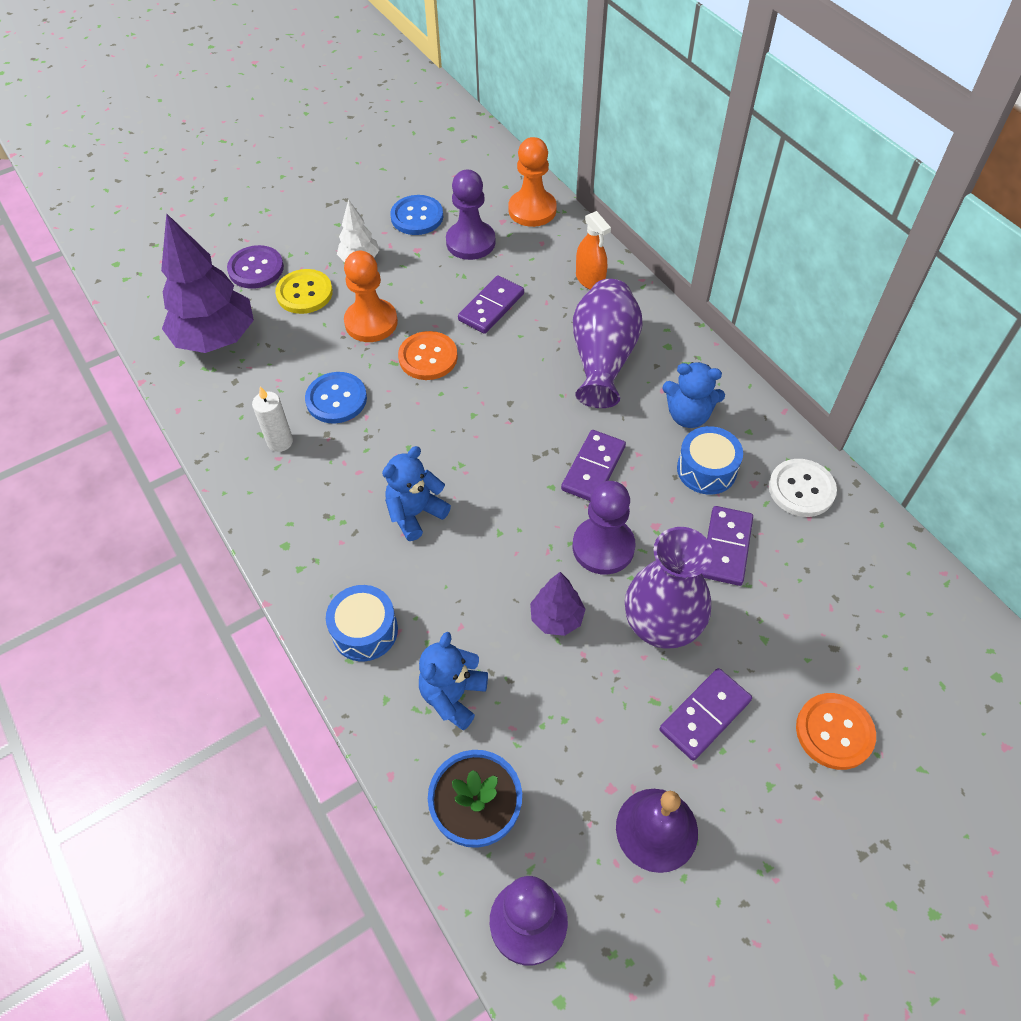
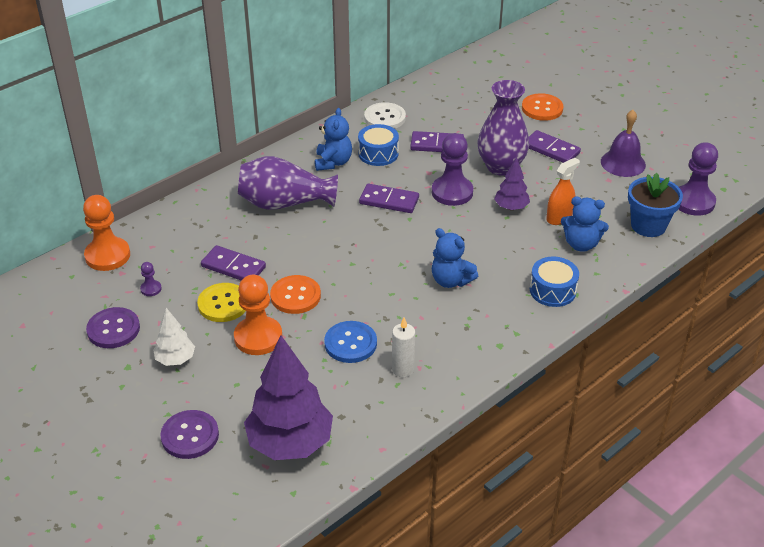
camera: 100 degrees left, 15 degrees down
yellow button [275,269,333,314] -> yellow button moved to [197,283,246,322]
blue button [390,195,443,235] -> purple button [86,307,140,348]
purple pawn [446,170,496,260] -> purple pawn [140,262,162,296], size x0.45
orange spray bottle [576,211,611,289] -> orange spray bottle moved to [546,158,580,225]

